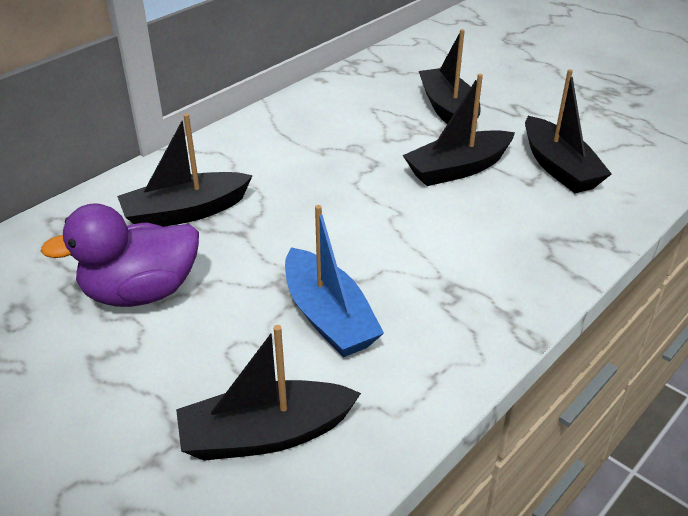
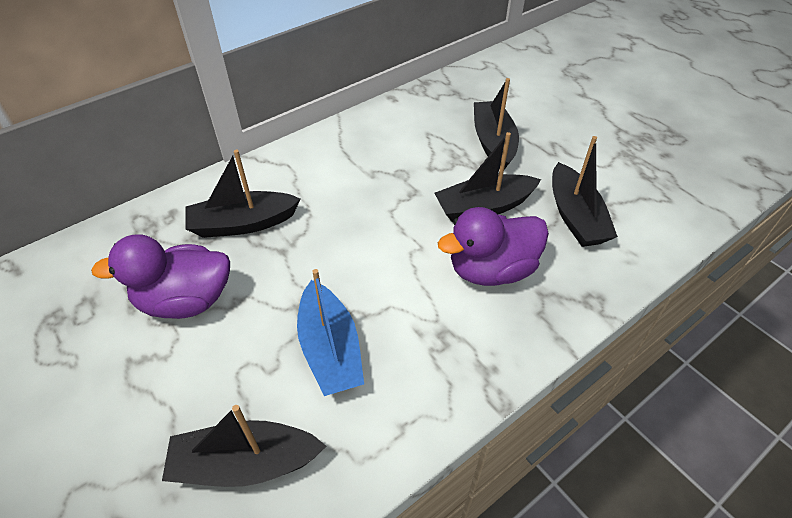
camera: 10 degrees right, 10 degrees up
none -> purple duck [438,207,549,286]

